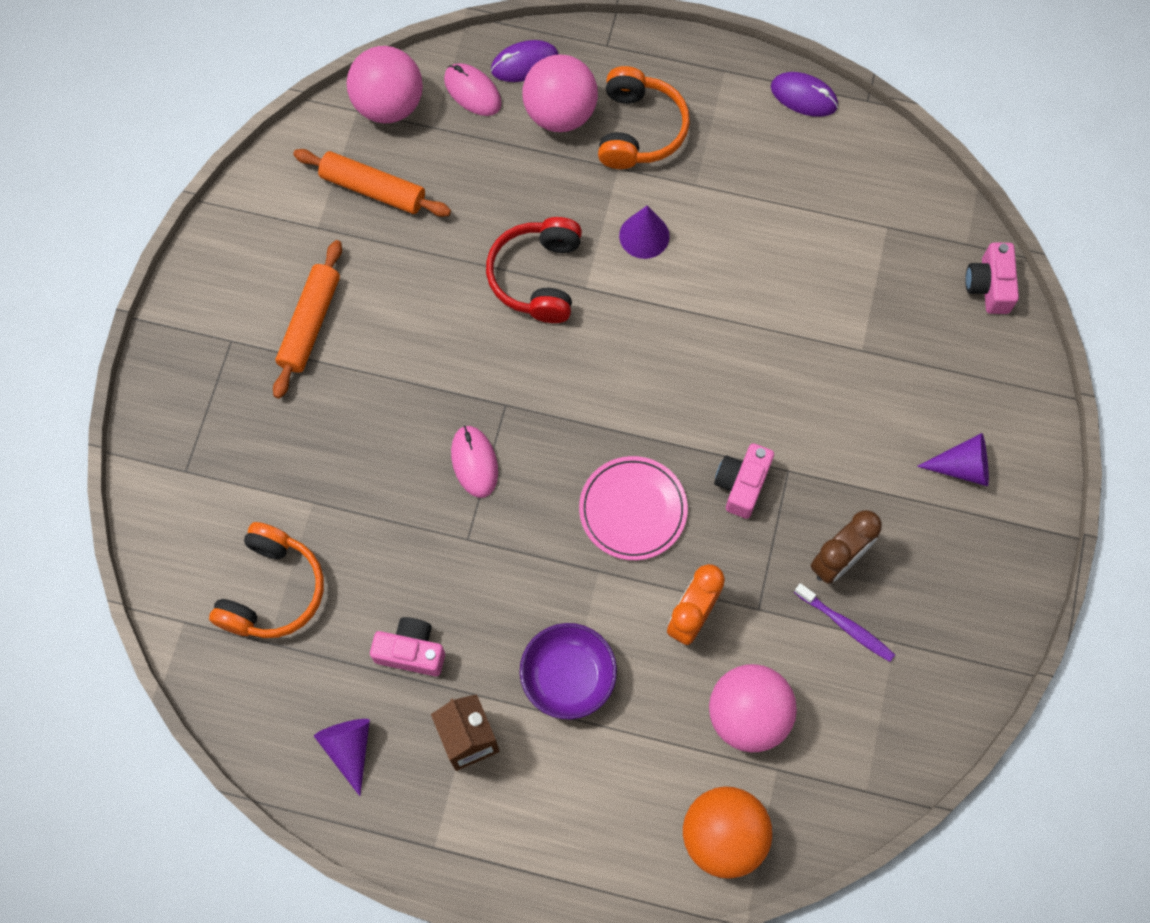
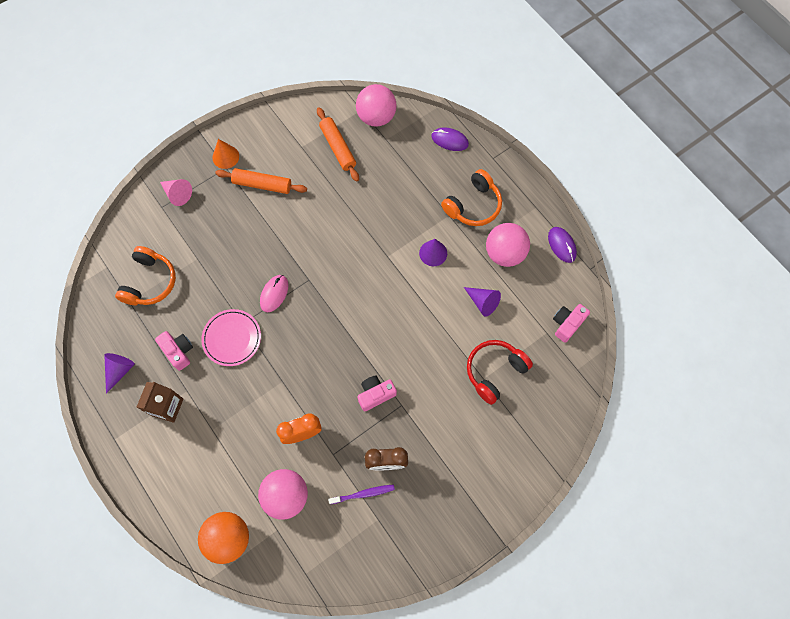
camera: 40 degrees right, 0 degrees up
orange headphones [209,522,324,638] -> orange headphones turned 45 degrees counterclockwise [115,246,176,305]
orange rolling pin [273,240,342,399] -> orange rolling pin turned 45 degrees clockwise [215,168,307,194]
pink mouse [444,63,502,116] -> none
red headphones [486,217,582,323] -> red headphones moved to [467,340,533,405]
purple bowl [520,623,617,720] -> none
pink ball [522,55,598,132] -> pink ball moved to [486,223,530,267]
pink plate [579,456,688,560] -> pink plate moved to [201,309,261,366]
purple toothbrush [794,583,895,662] -> purple toothbrush turned 90 degrees counterclockwise [328,484,395,504]
purple cone [917,433,989,486] -> purple cone moved to [464,287,501,317]
pink camera [965,243,1019,314] -> pink camera moved to [553,304,590,343]
none -> pink cone [160,179,192,206]
none -> orange cone [212,139,239,169]

